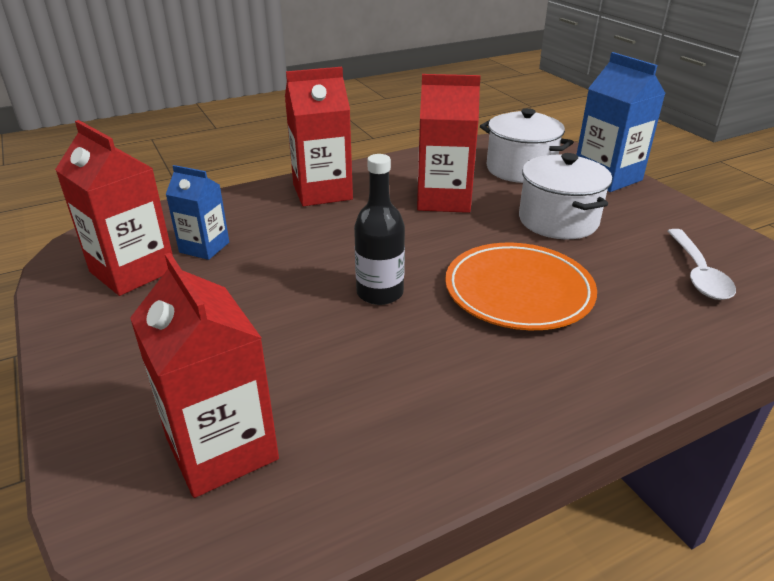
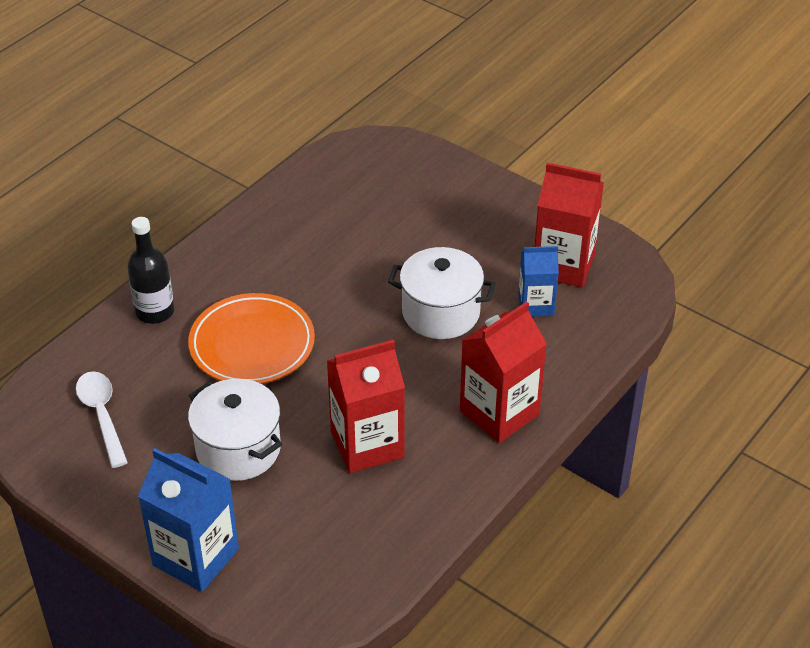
camera: 155 degrees right, 10 degrees up
red carton [130,253,279,498] -> none
black bottle [354,154,405,305] -> black bottle moved to [127,217,174,324]
white pot [480,108,574,183] -> white pot moved to [388,247,496,339]

